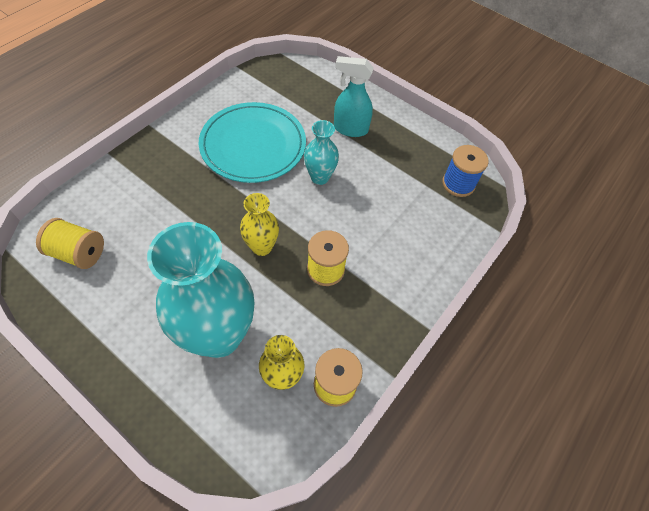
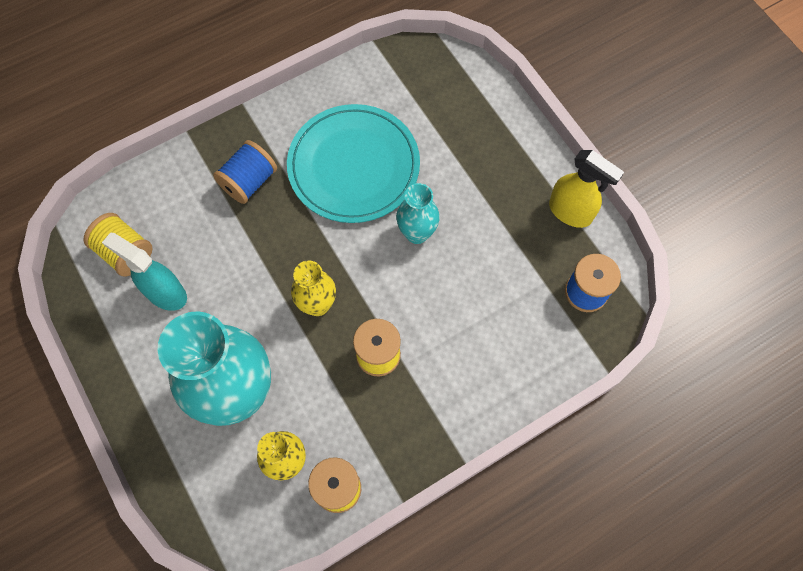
camera: 25 degrees right, 10 degrees up
turquoise spray bottle [334,56,374,137] -> turquoise spray bottle moved to [102,233,187,311]
none -> blue spool [213,140,277,204]
none -> yellow spray bottle [549,150,624,228]

